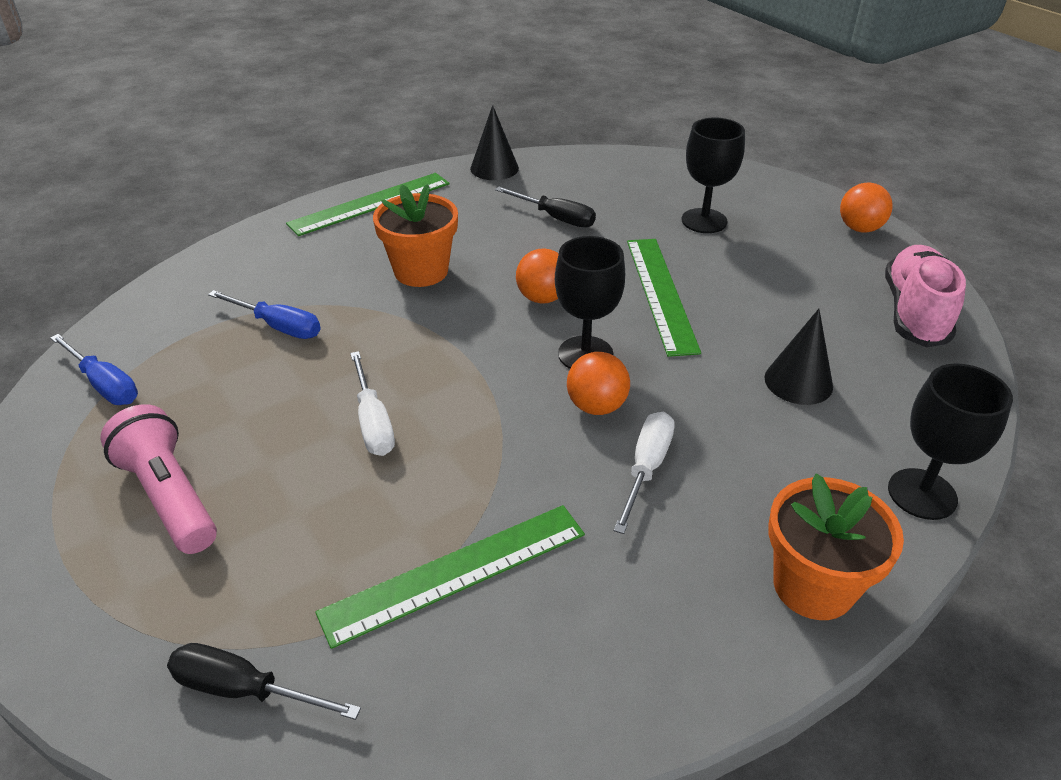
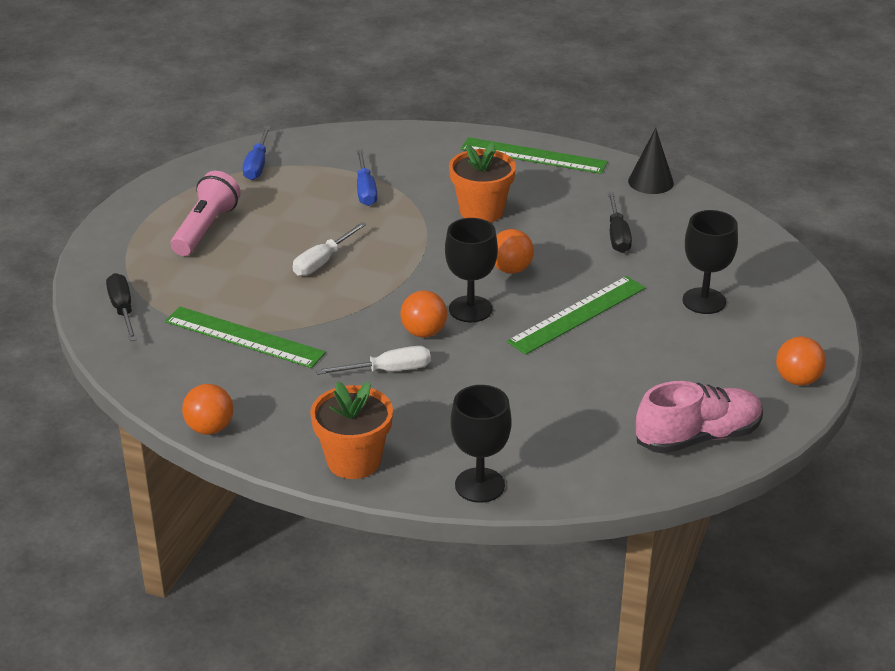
camera: 55 degrees right, 5 degrees down
black cone [764,309,833,405] -> none
none -> orange ball [182,384,233,434]

